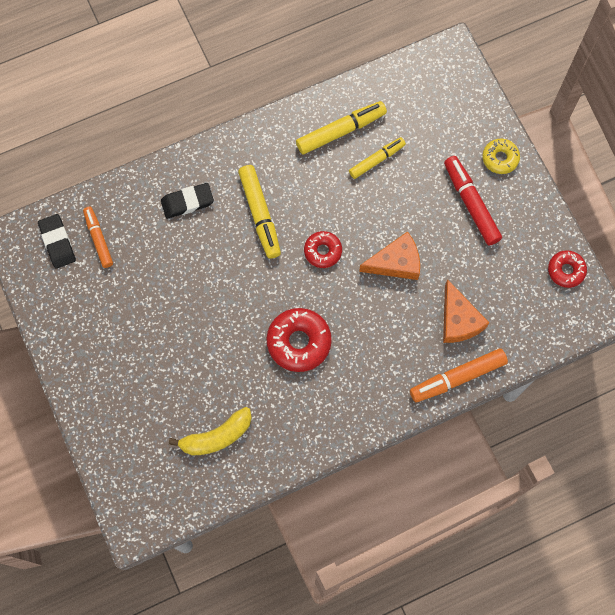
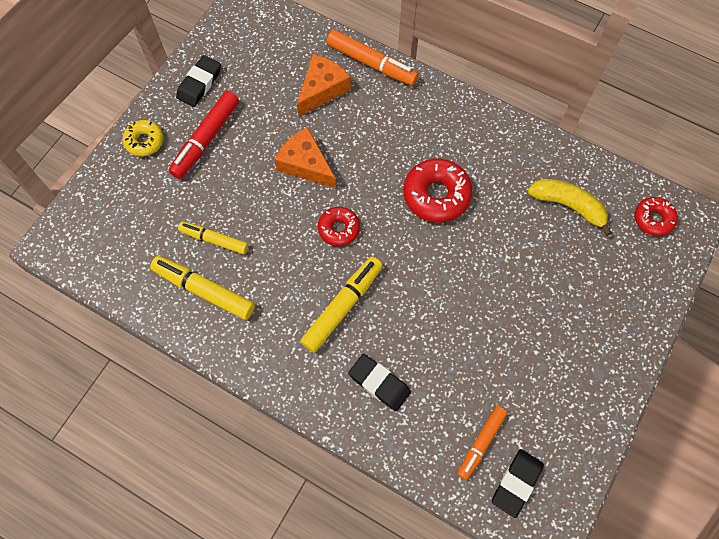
camera: 125 degrees left, 5 degrees down
red donut [548,250,587,288] -> red donut moved to [634,197,678,236]
none -> black eraser [176,55,221,107]

